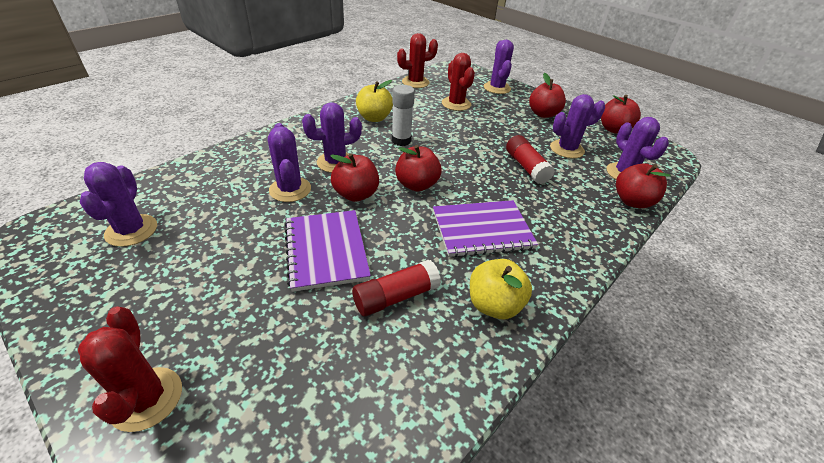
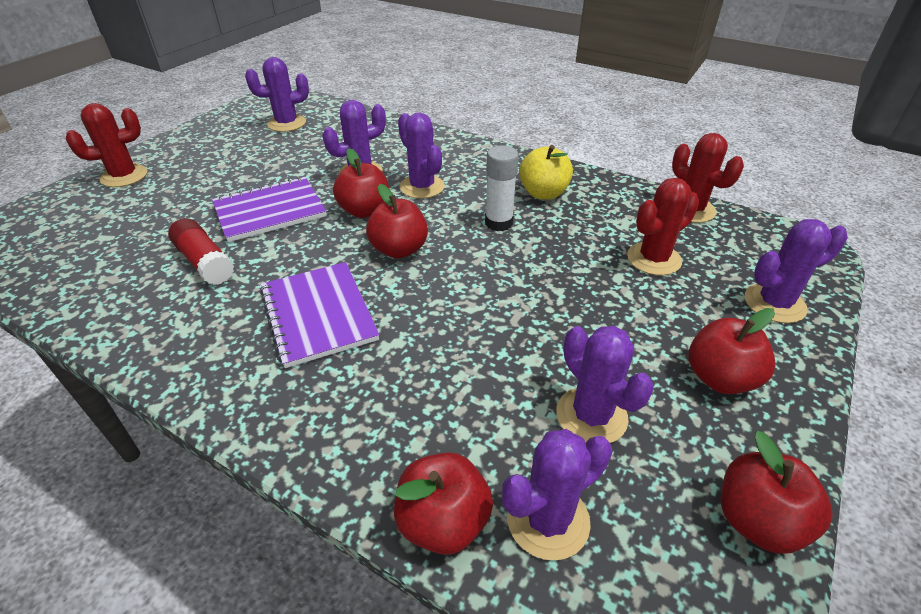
camera: 80 degrees right, 0 degrees up
yellow apple [470,259,532,319] -> none
red glue stick [506,135,555,184] -> none

